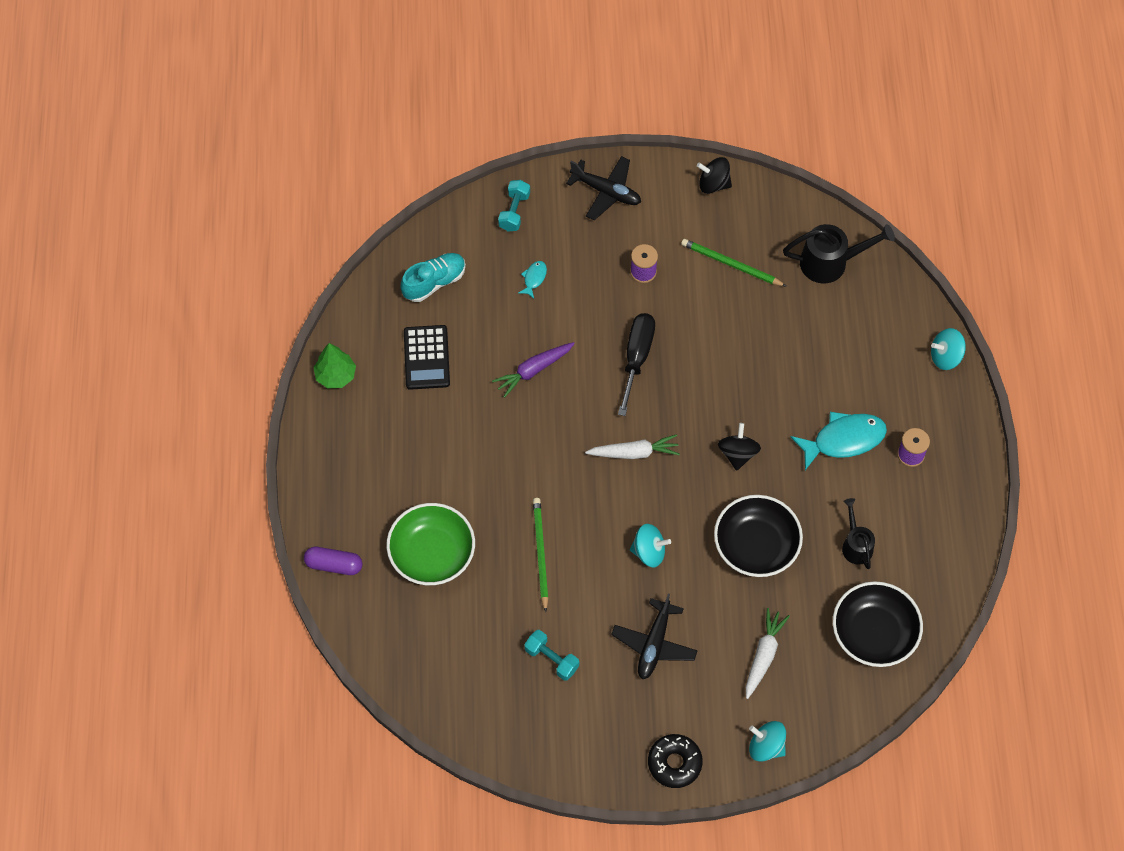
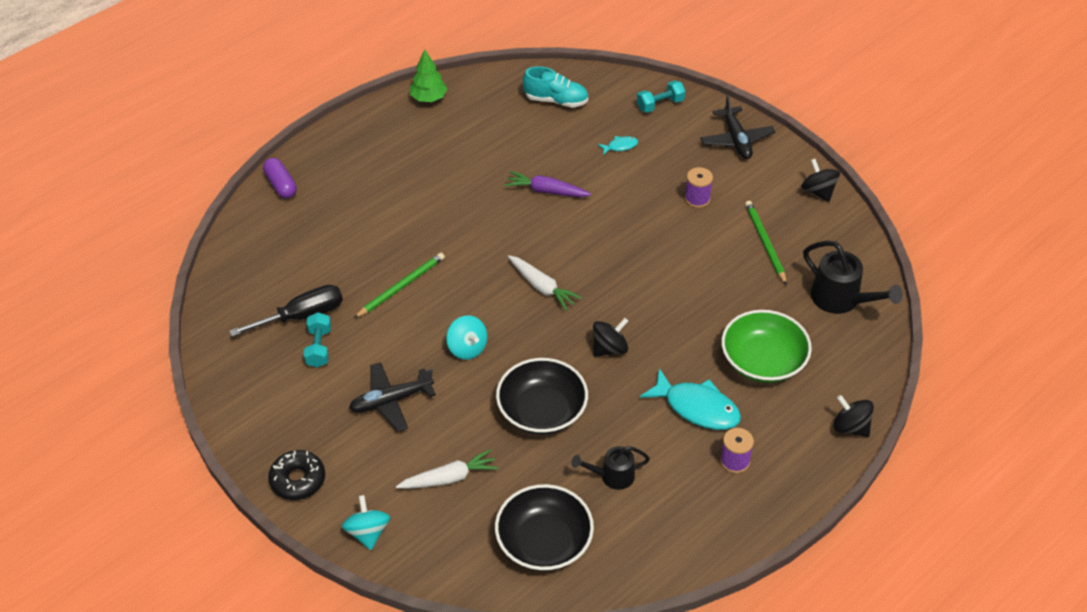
camera: 50 degrees right, 15 degrees down
green bowl [386,503,475,585] -> green bowl moved to [721,310,812,383]
black calculator [404,325,450,390] -> none
black screwdriver [618,313,655,416] -> black screwdriver moved to [229,285,343,337]
black watering can [842,498,875,569] -> black watering can turned 135 degrees counterclockwise [572,446,650,490]
turquoise spinning top [931,328,966,370] -> black spinning top [833,395,874,437]

